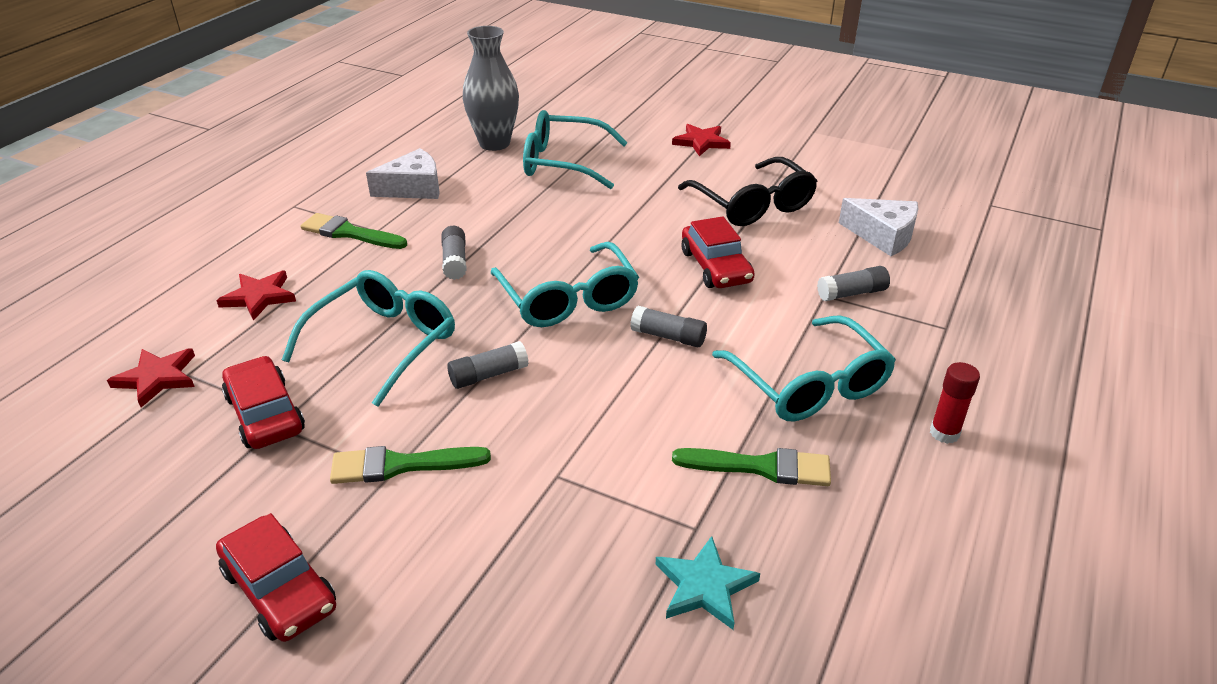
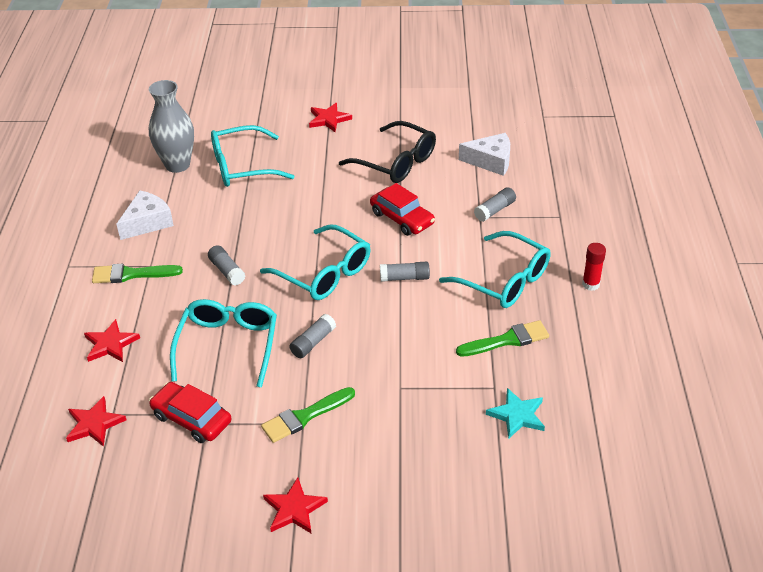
camera: 25 degrees left, 5 degrees up
red car [216,513,336,642] -> red star [263,477,328,534]

